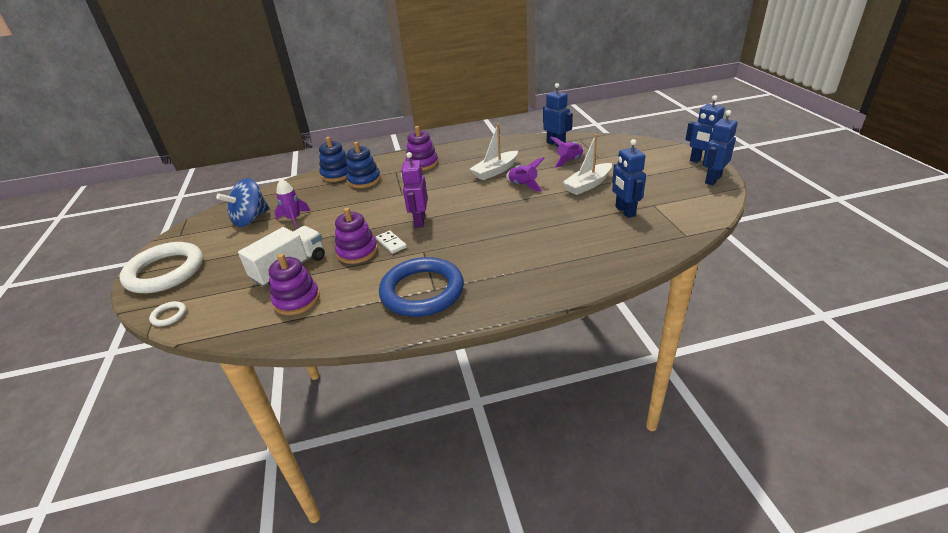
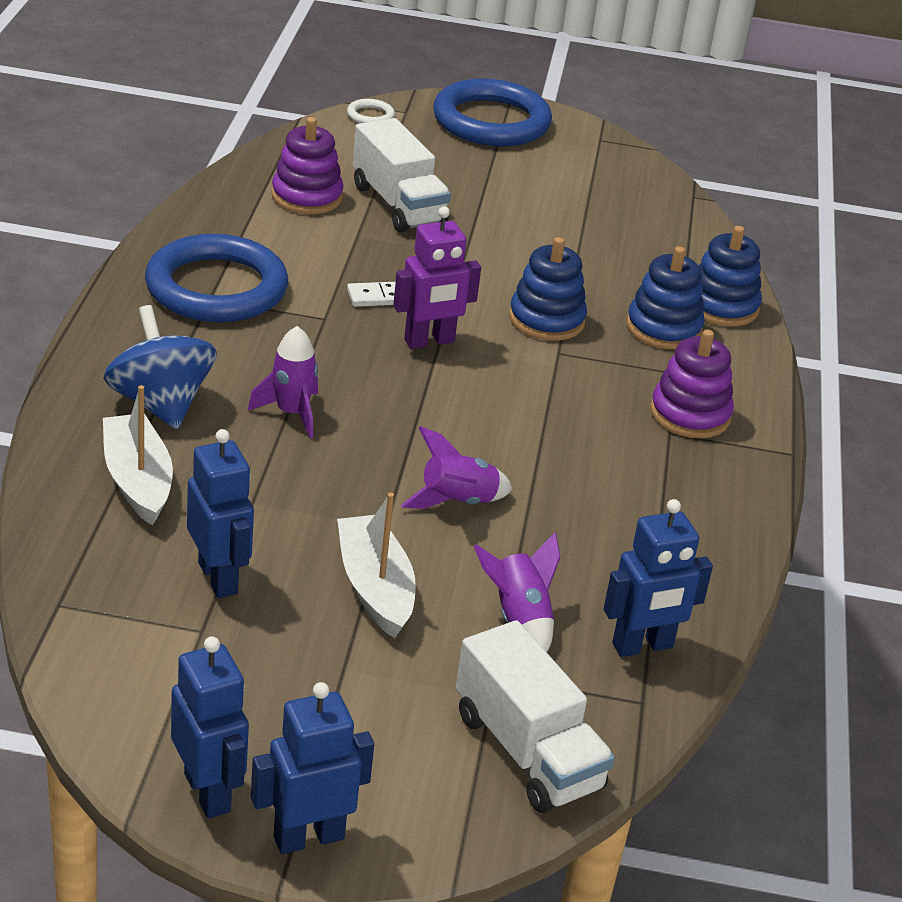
camera: 105 degrees right, 0 degrees up
white ring [120,242,203,293] -> blue ring [433,78,552,146]
blue spinning top [216,178,270,227] -> blue spinning top moved to [103,305,217,429]
purple rocket [274,179,310,229] -> purple rocket moved to [248,326,318,438]
purple stacking toy [335,208,378,264] -> none
purple robot [401,152,428,228] -> purple robot turned 135 degrees clockwise [393,206,481,349]
white boat [470,123,518,180] -> white boat moved to [103,385,173,526]
blue robot [612,139,646,218] -> blue robot turned 60 degrees clockwise [187,429,254,598]
none -> white truck [456,620,615,813]
none -> blue stacking toy [509,237,587,341]

